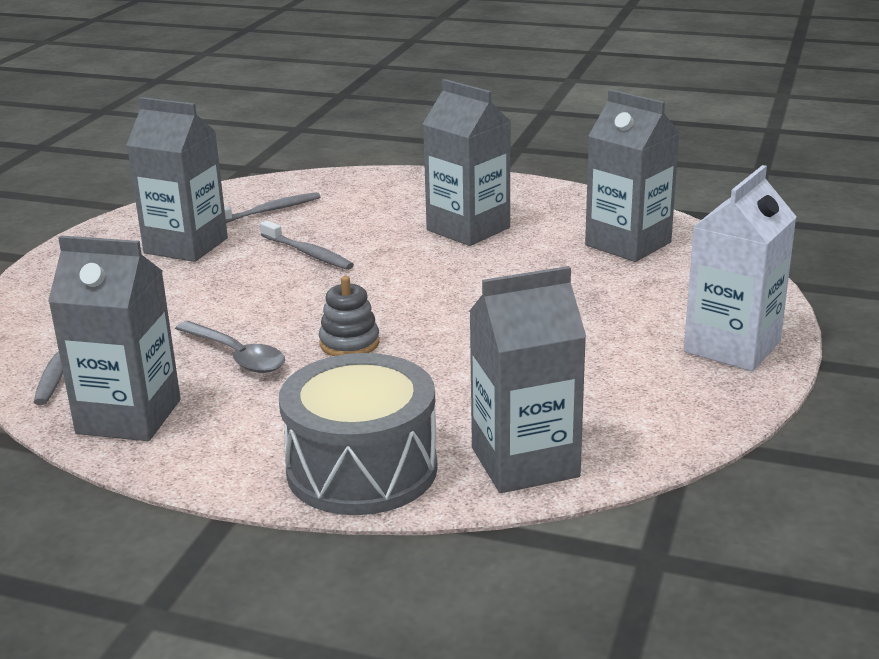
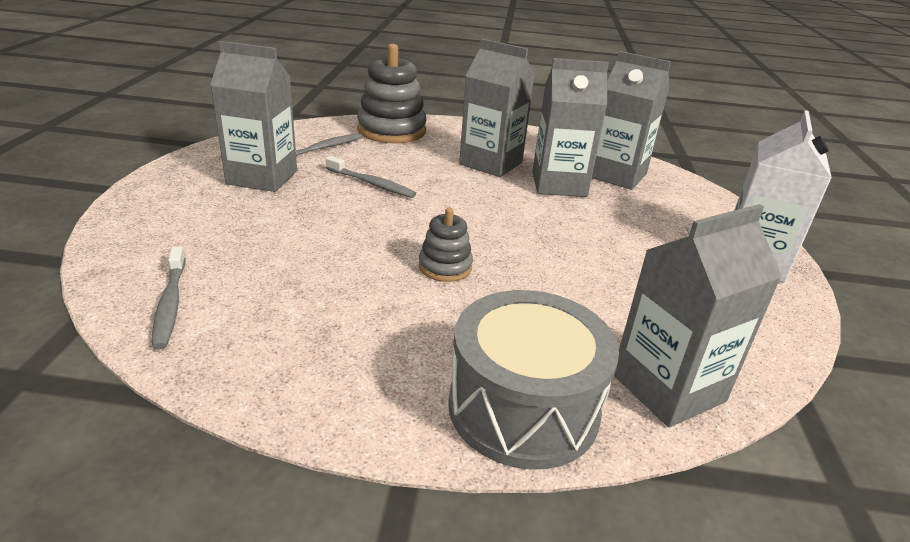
camera: 15 degrees left, 5 degrees up
grey carton [48,235,181,441] -> grey carton moved to [532,58,609,197]
grey spoon [175,321,285,373] -> none
none -> grey stacking toy [357,44,427,143]

